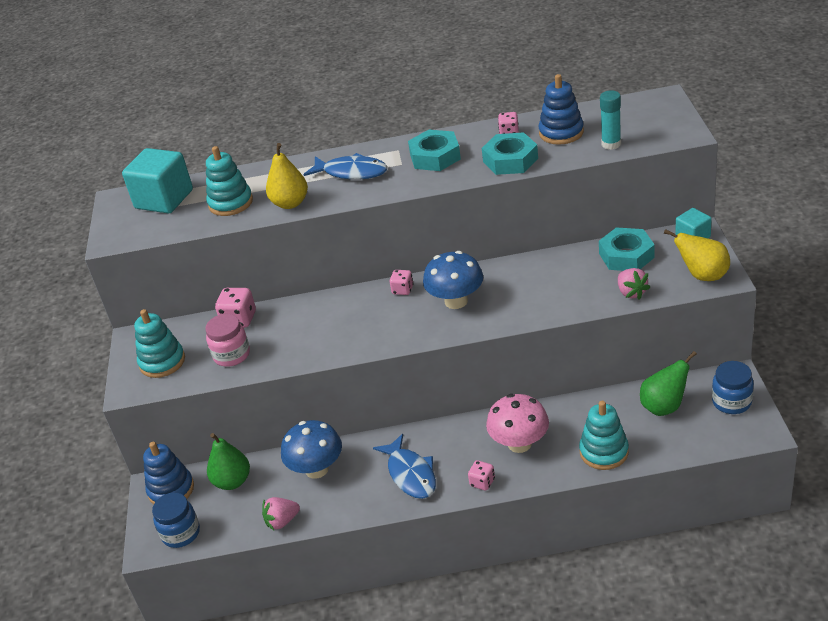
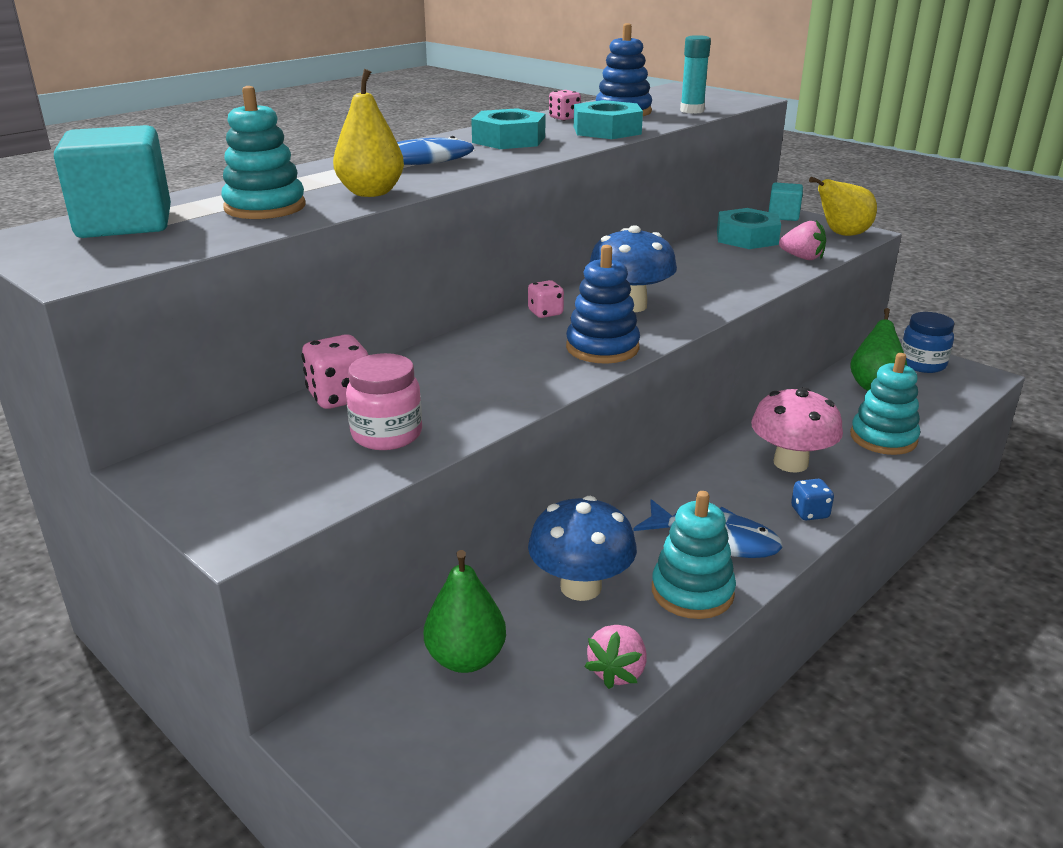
camera: 45 degrees left, 10 degrees down
turquoise stacking toy [134,309,185,378] -> turquoise stacking toy moved to [652,491,736,619]
blue stacking toy [143,442,194,504] -> blue stacking toy moved to [566,245,640,364]
blue jar [152,493,200,548] -> none
pink dice [468,460,495,491] -> blue dice [791,479,834,520]

